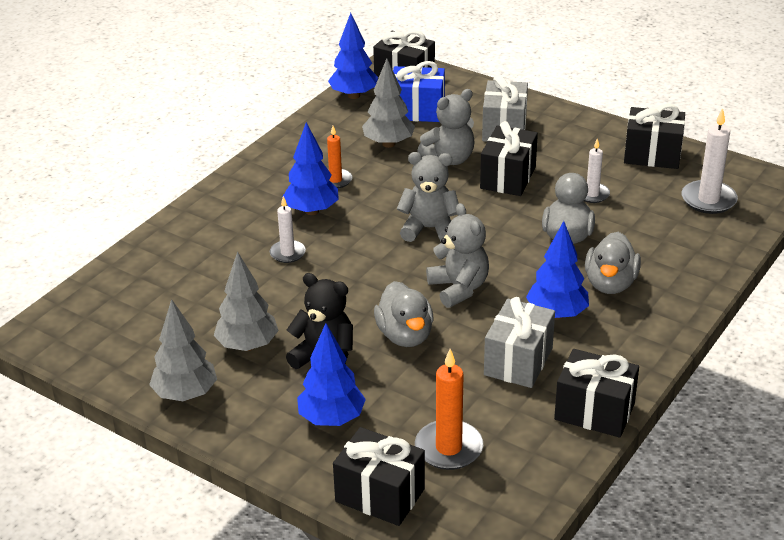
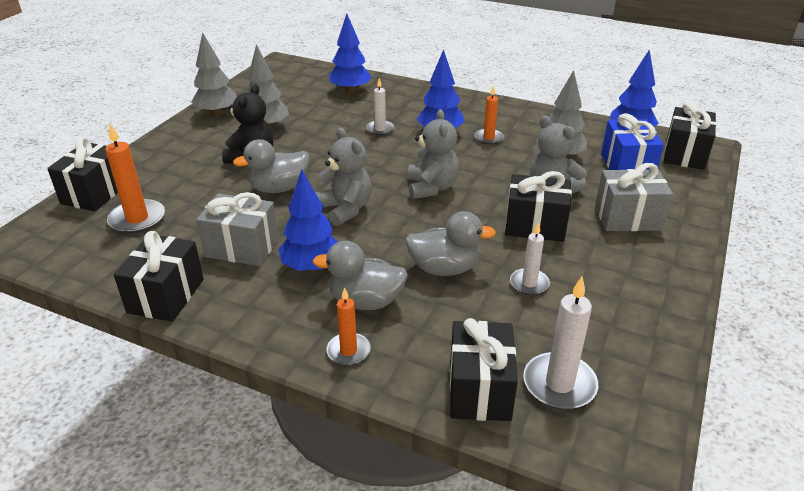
camera: 80 degrees right, 0 degrees up
blue tree [297,323,366,426] -> blue tree moved to [329,13,372,93]
grey teddy bear [426,203,489,308] -> grey teddy bear turned 90 degrees counterclockwise [315,128,372,226]
black gift [624,104,685,169] -> black gift moved to [450,318,518,421]
none -> orange candle [327,287,371,365]

